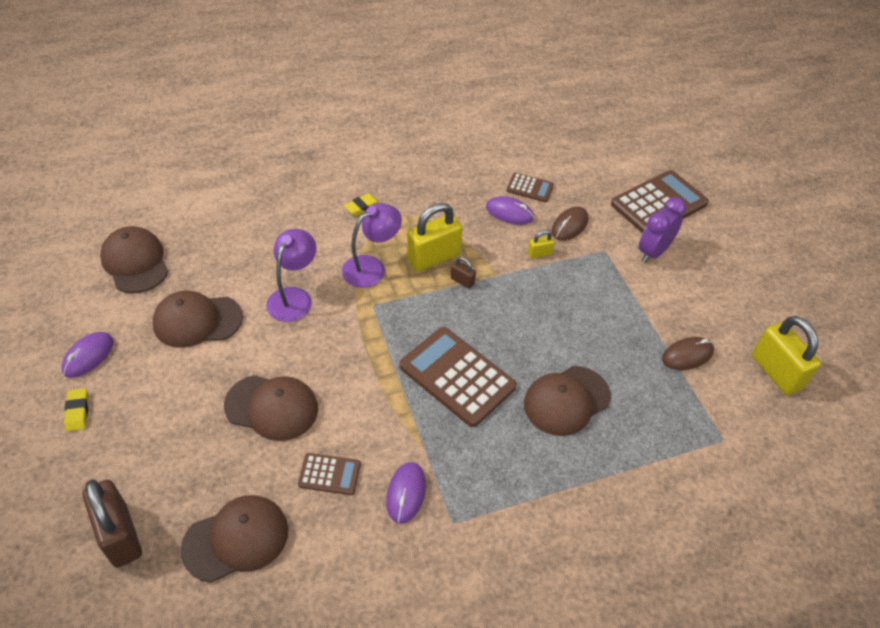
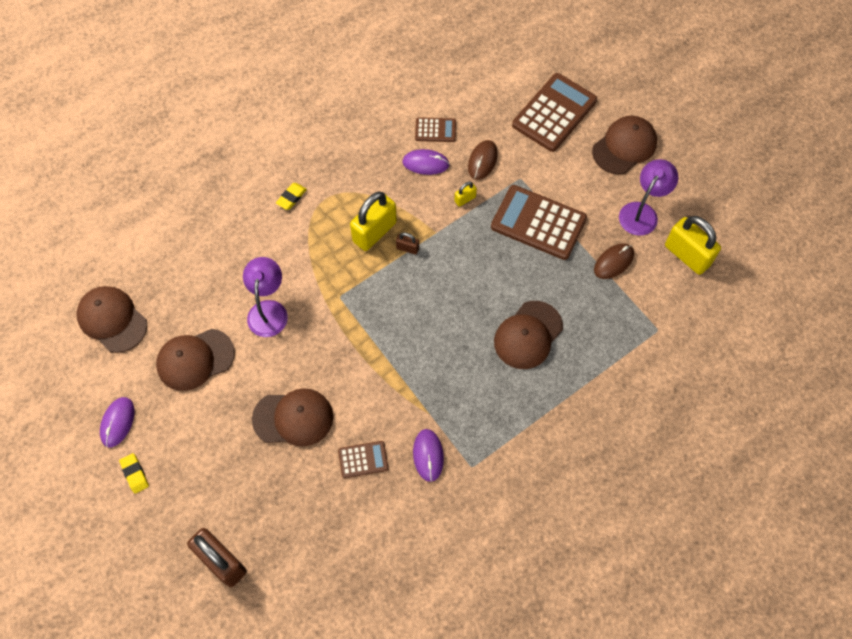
camera: 15 degrees left, 15 degrees up
brown cap [181,495,288,582] -> brown cap moved to [592,116,657,174]
purple lamp [342,203,402,288] -> purple lamp moved to [619,159,678,236]
brown calculator [399,327,517,427] -> brown calculator moved to [491,185,587,260]
purple clock [639,197,686,263] -> none

